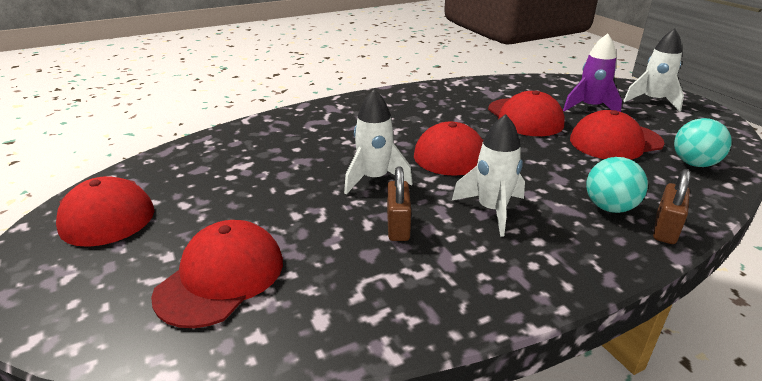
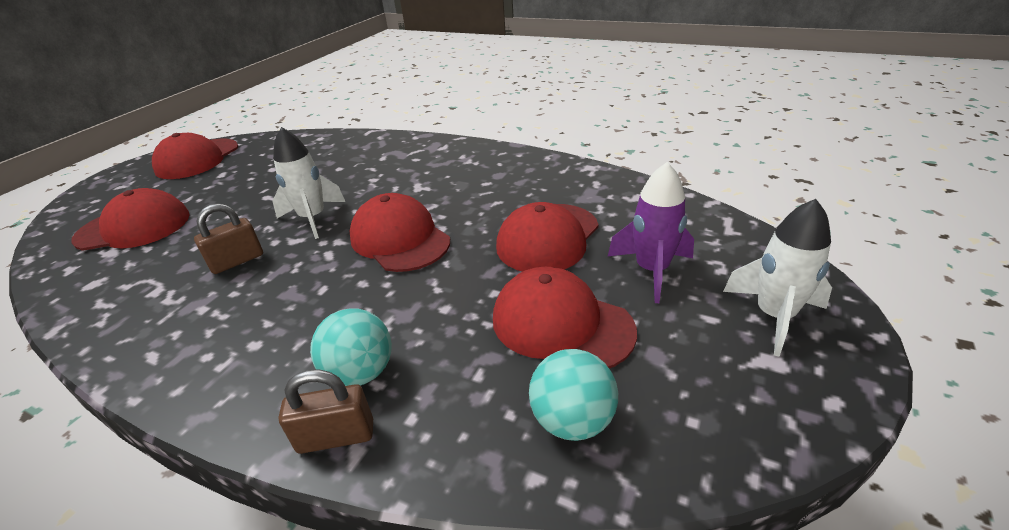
camera: 55 degrees right, 5 degrees up
white rocket [452,114,525,237] -> none

